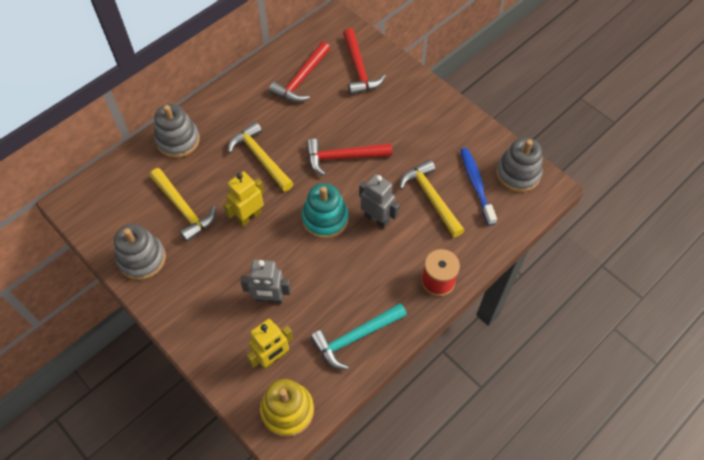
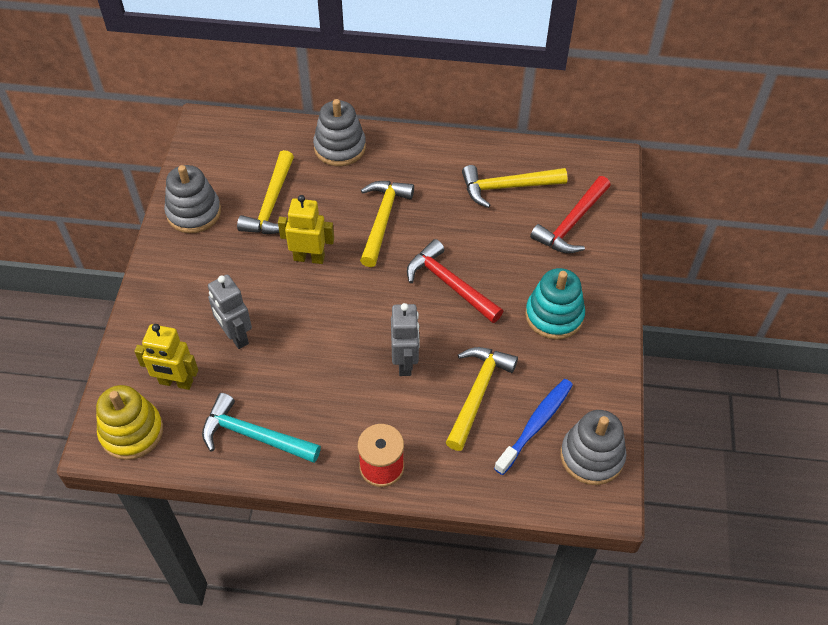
camera: 50 degrees right, 5 degrees down
red hammer [269,41,331,102] -> yellow hammer [462,165,567,208]
turquoise stacking toy [302,183,348,239] -> turquoise stacking toy moved to [525,268,585,340]

